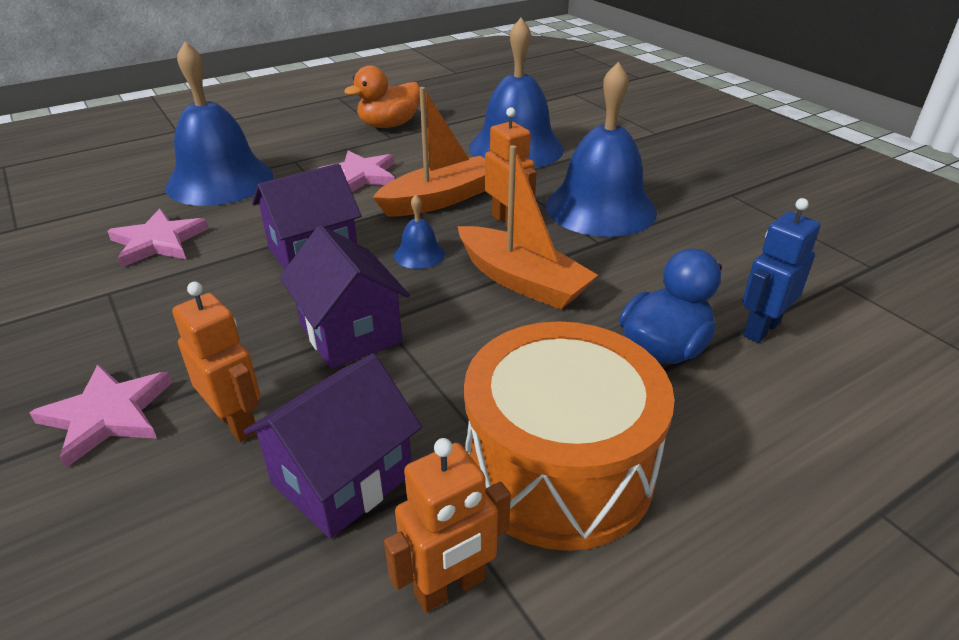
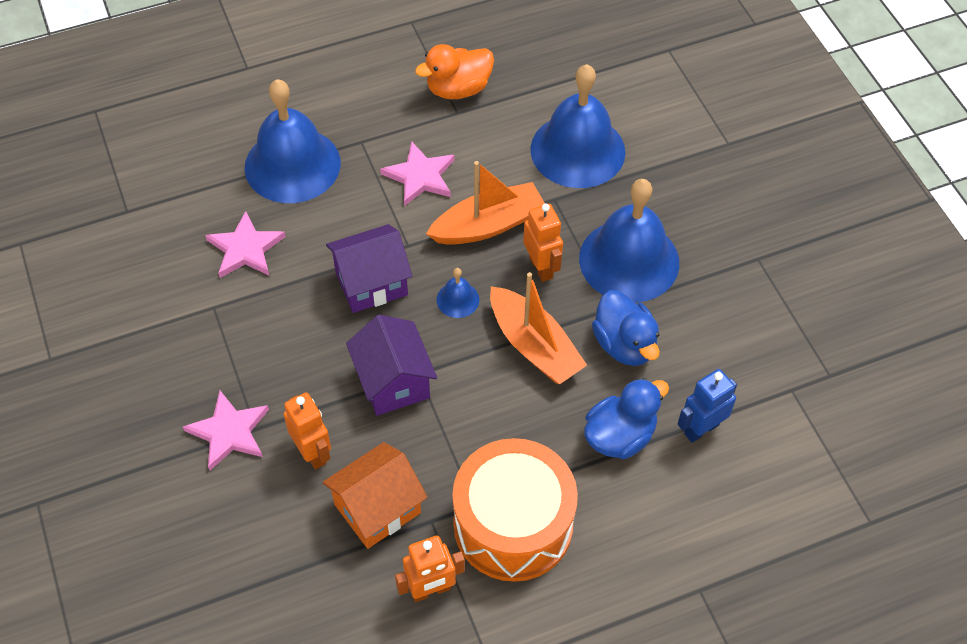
camera: 10 degrees right, 20 degrees up
purple house [244,354,422,539] -> orange house [323,442,428,549]
none -> blue duck [592,290,660,366]

